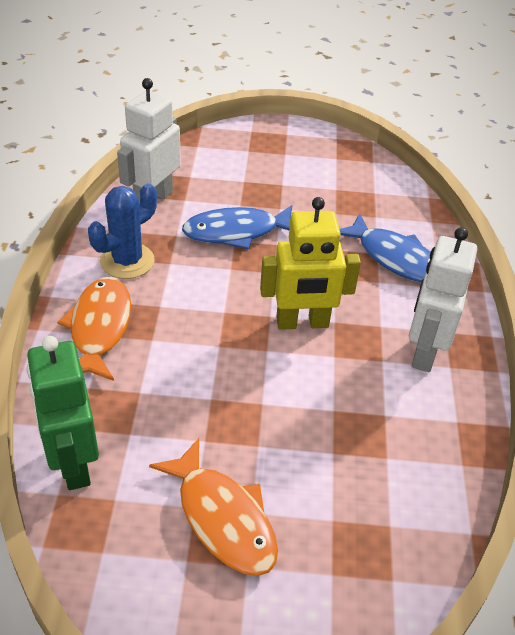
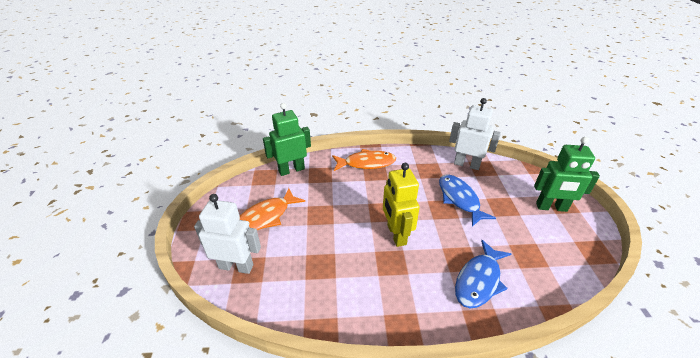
camera: 85 degrees right, 5 degrees down
blue cactus [88,183,157,279] -> none
white robot [409,227,477,372] -> white robot moved to [194,194,261,274]
none -> green robot [534,137,600,212]

